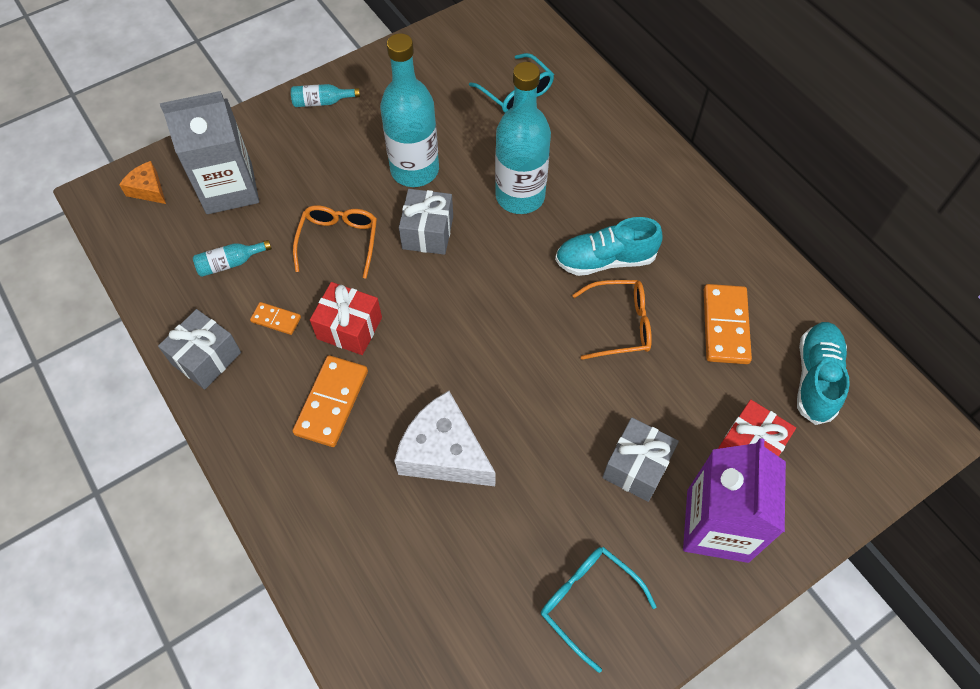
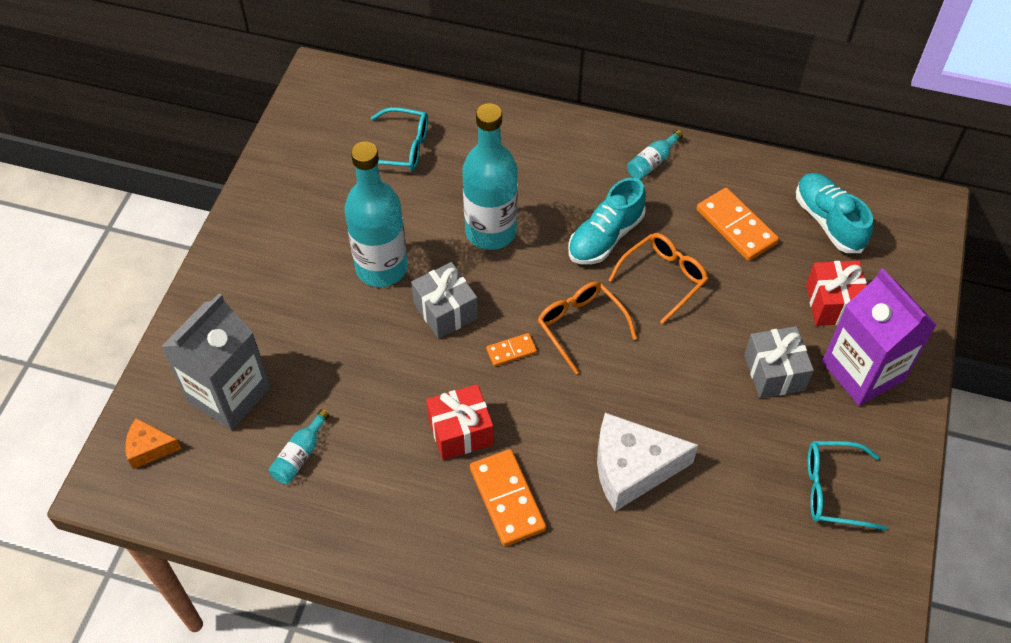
camera: 40 degrees left, 5 degrees down
grey gift [158,309,241,389] -> none
orange domino [250,302,301,335] -> orange domino moved to [486,333,537,367]
turquoise bottle [291,84,360,107] -> turquoise bottle moved to [627,130,683,180]
orange glasses [293,205,377,279] -> orange glasses moved to [538,282,637,374]

